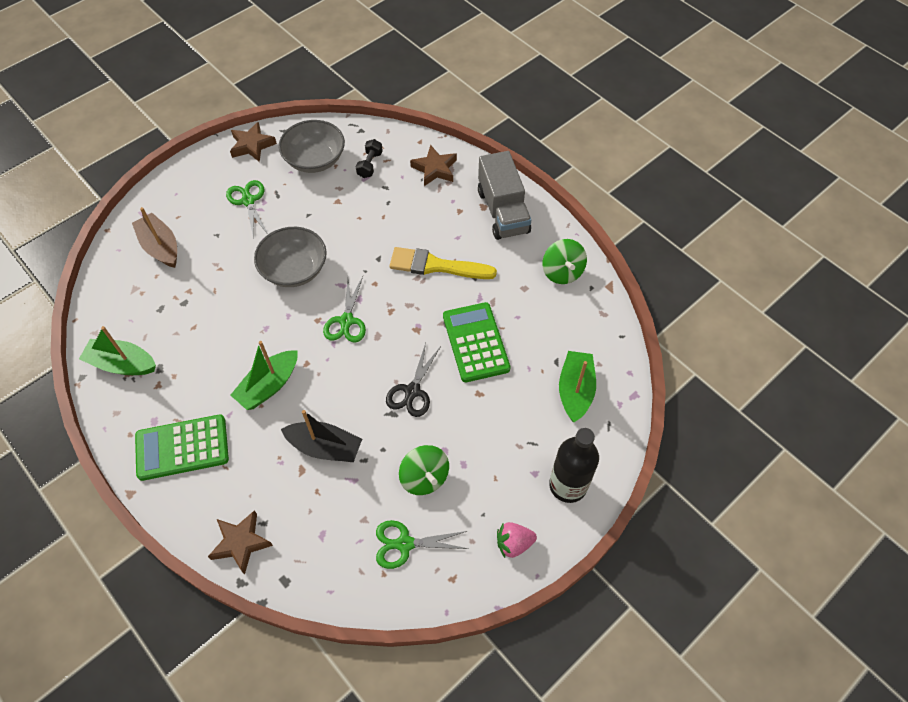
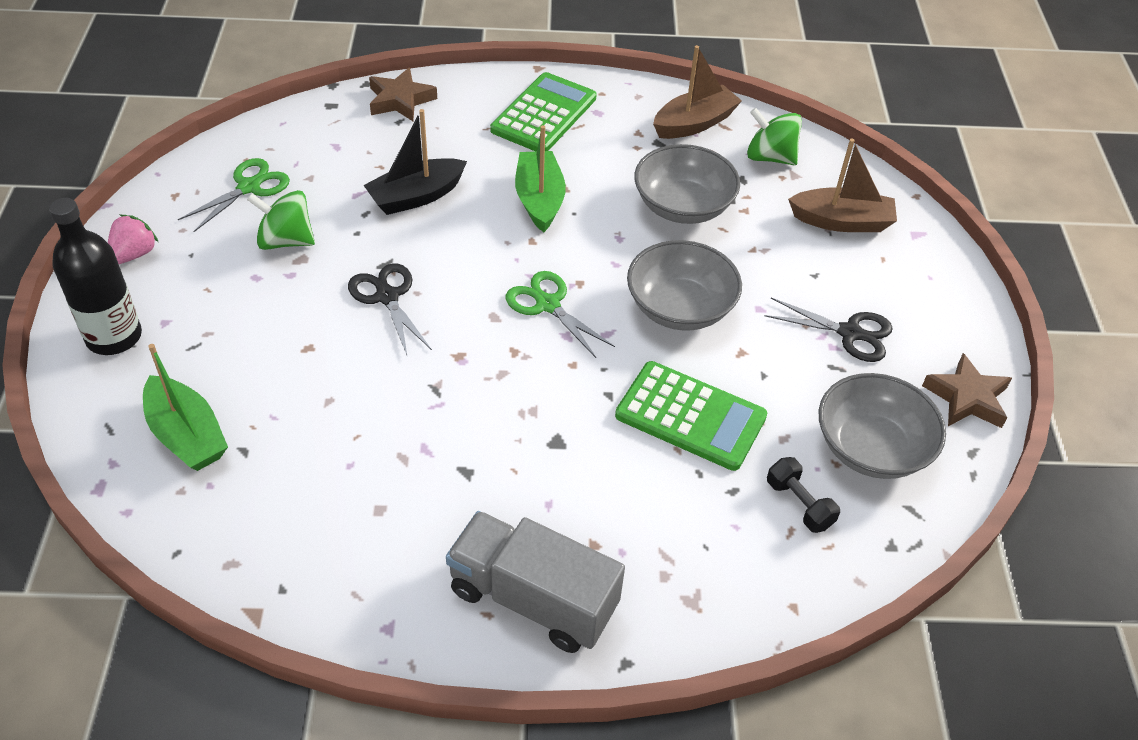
camera: 130 degrees right, 10 degrees down
green boat [79,326,156,375] -> brown boat [653,45,742,139]
green scissors [226,180,268,239] -> black scissors [764,298,893,362]
yellow brush [390,247,497,279] -> none
brown star [410,145,457,186] -> none
green calculator [443,302,511,382] -> green calculator moved to [615,361,767,471]
green spinning top [543,239,587,284] -> green spinning top moved to [747,108,802,165]
none -> grey bowl [634,144,740,224]

